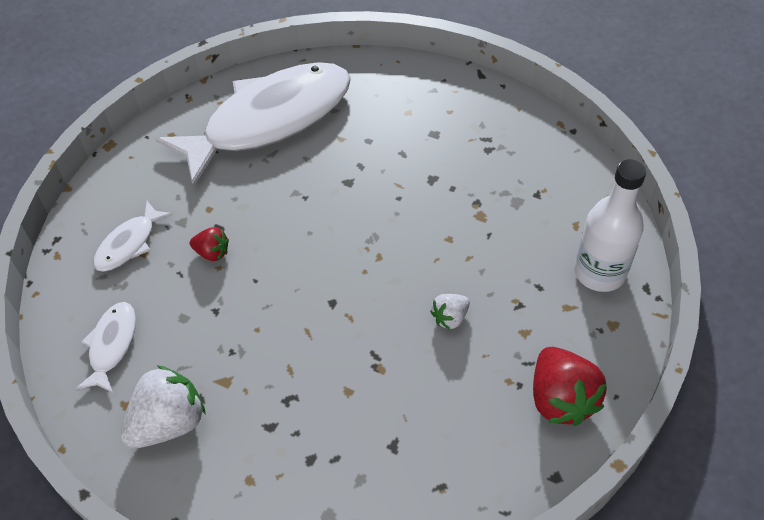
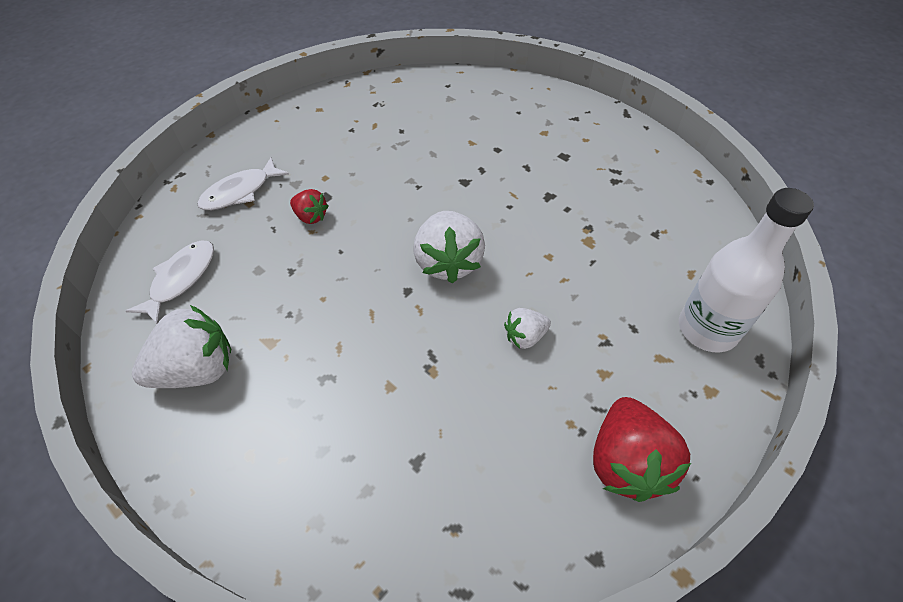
camera: 15 degrees right, 0 degrees up
white fish [155,62,351,187] -> none
none -> white strawberry [413,211,485,283]

